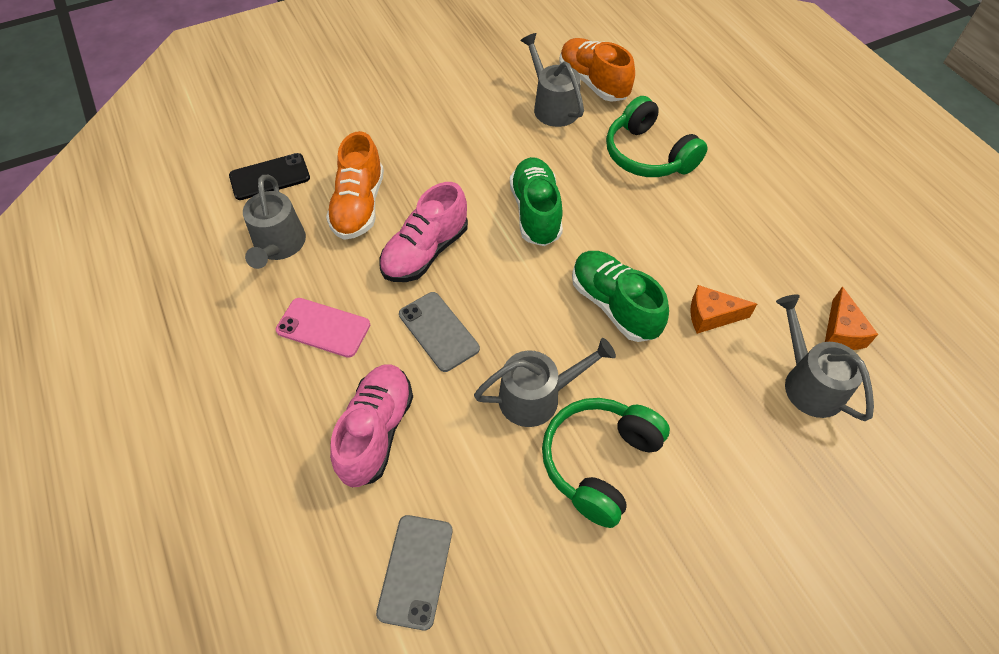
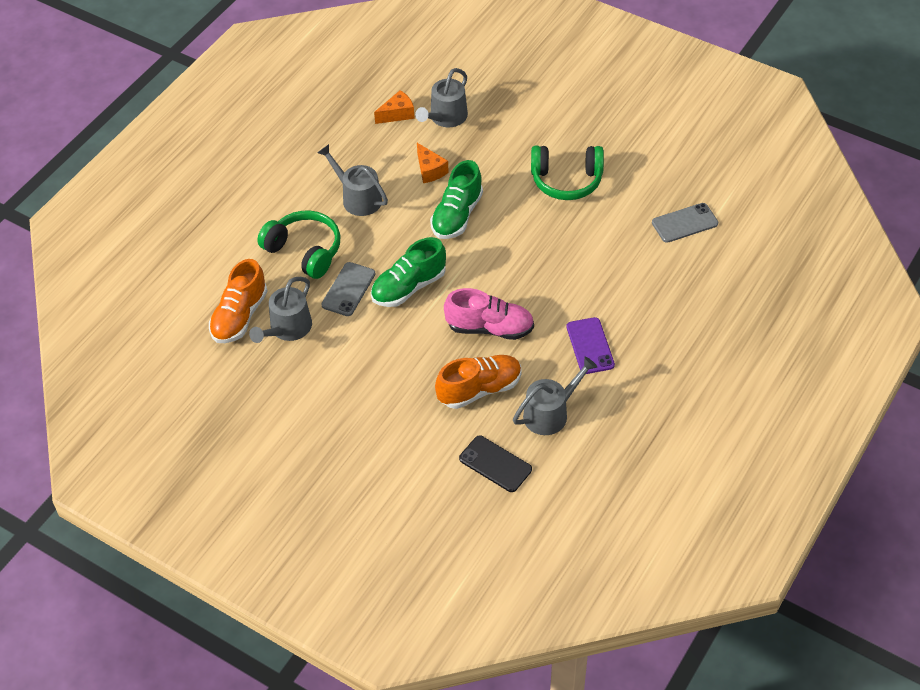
camera: 120 degrees left, 5 degrees down
pink phone [276,298,370,358] -> purple phone [566,317,615,374]
pink shoe [330,364,413,487] -> none
grey phone [399,292,480,372] -> grey phone moved to [321,262,375,316]
grey watering can [474,338,616,427] -> grey watering can moved to [318,144,388,216]
green headphones [606,96,708,177] -> green headphones turned 75 degrees counterclockwise [257,211,341,279]

